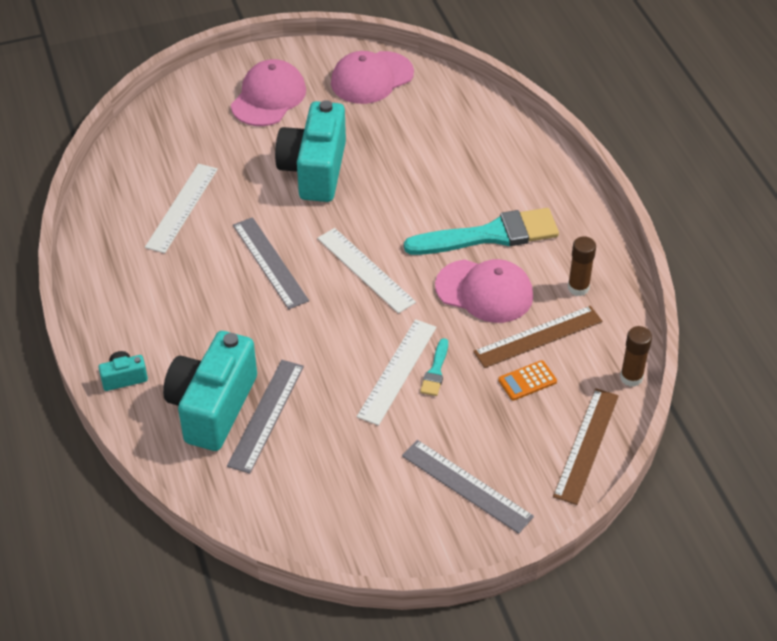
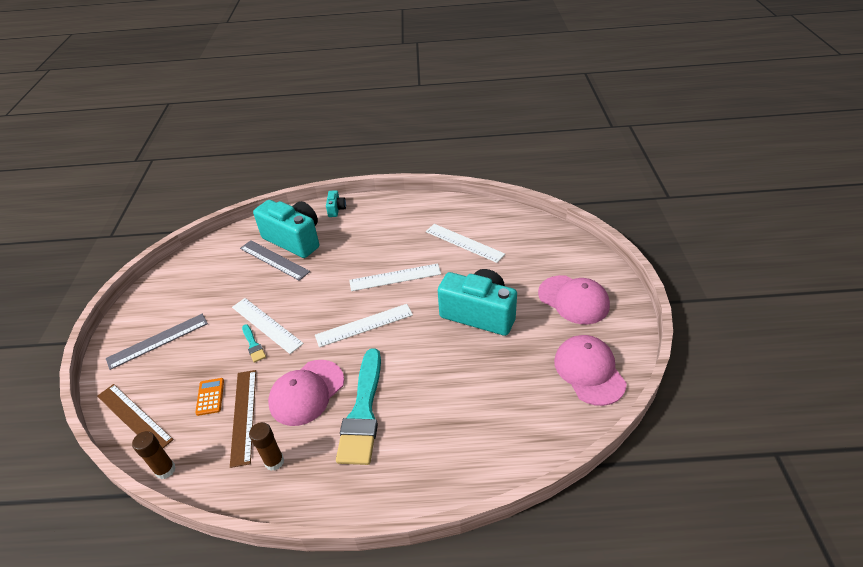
camera: 110 degrees right, 5 degrees down
grey ruler [233,217,309,309] -> white ruler [349,263,441,291]
turquoise brush [420,338,448,396] -> turquoise brush turned 150 degrees counterclockwise [242,324,266,363]

